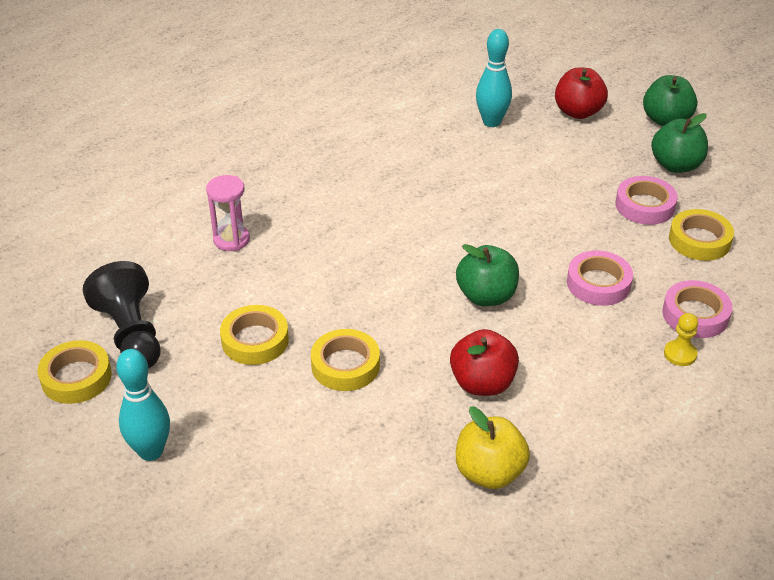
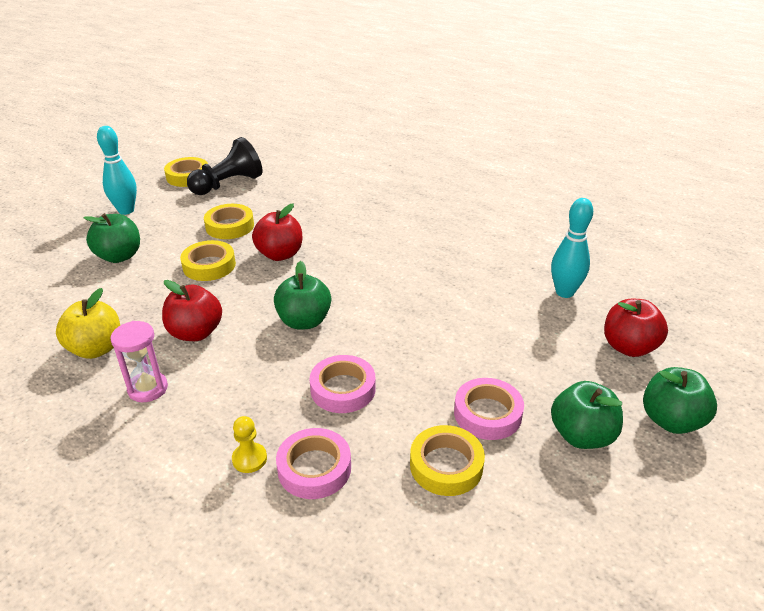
camera: 75 degrees right, 5 degrees down
pink hourglass [206,175,250,251] -> pink hourglass moved to [111,321,168,402]
none -> green apple [83,213,140,263]
none -> red apple [252,204,302,261]

